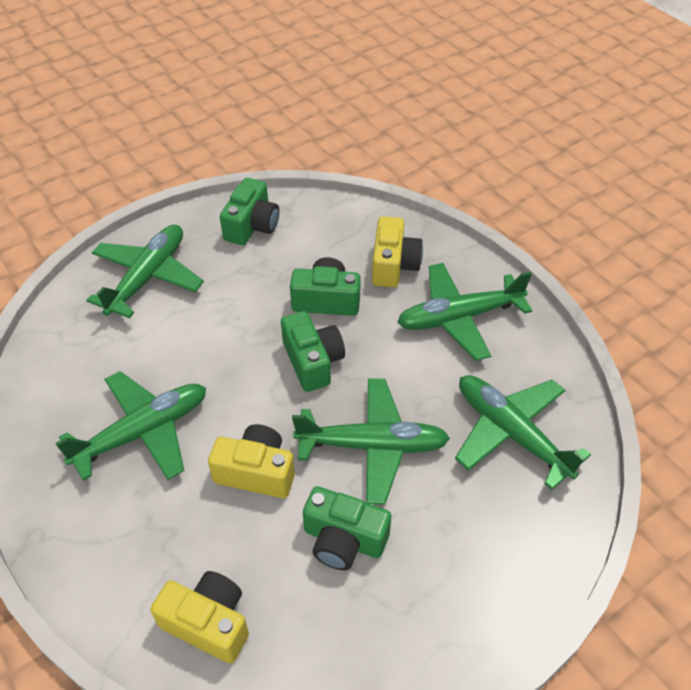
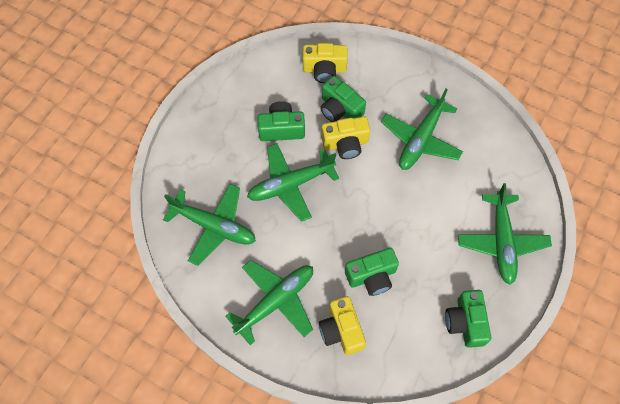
camera: 155 degrees right, 15 degrees up
green camera [281,311,345,392] -> green camera moved to [320,76,366,122]

